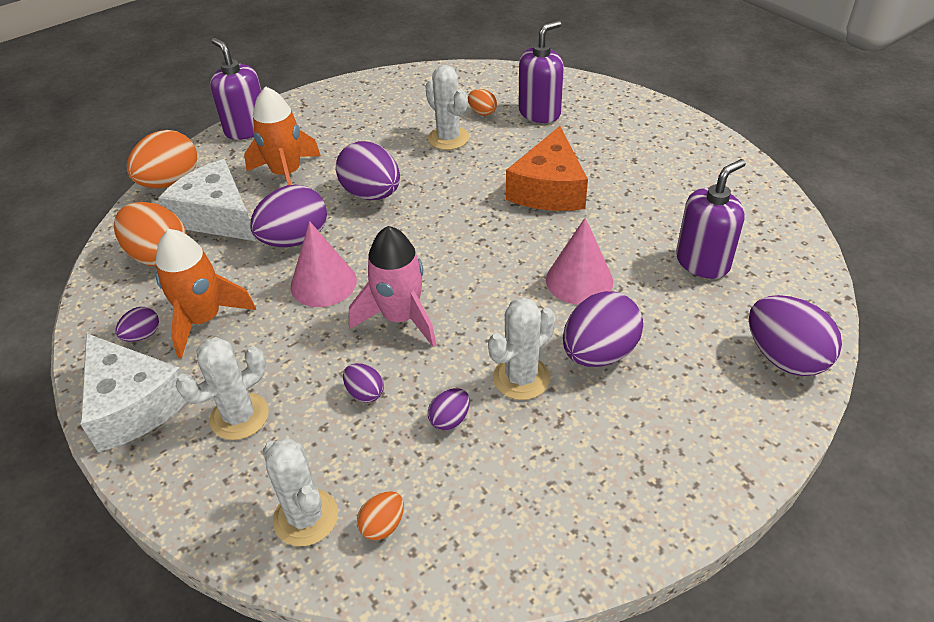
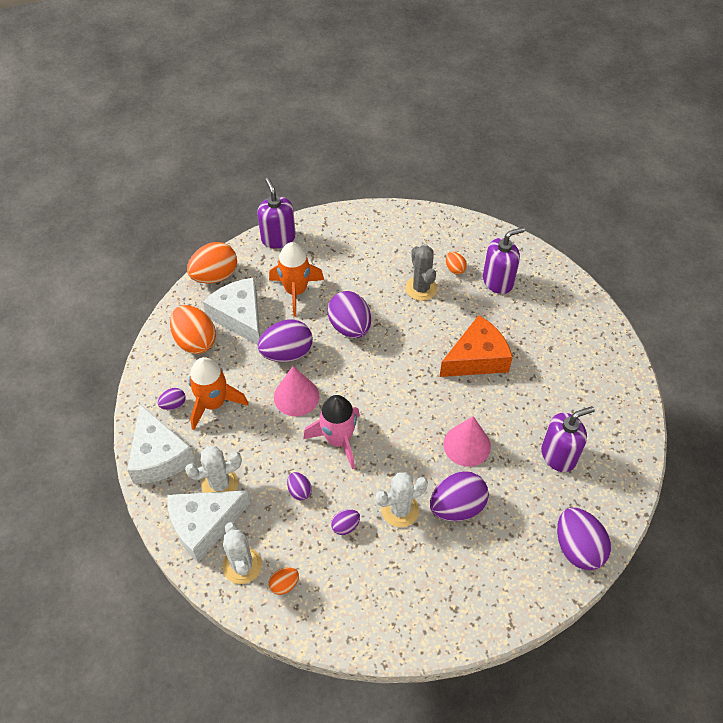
camera: 15 degrees right, 10 degrees up
white cactus [425,65,469,150] -> grey cactus [405,245,437,301]
orange cheese [506,126,588,211] -> orange cheese turned 150 degrees counterclockwise [440,315,513,377]
none -> white cheese [167,490,250,563]

